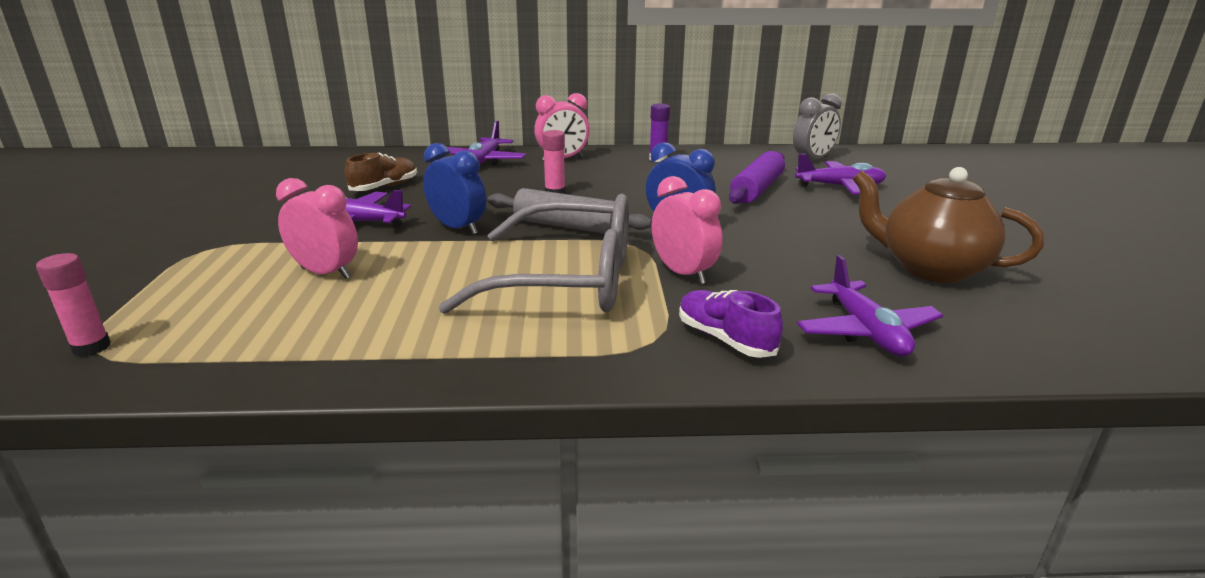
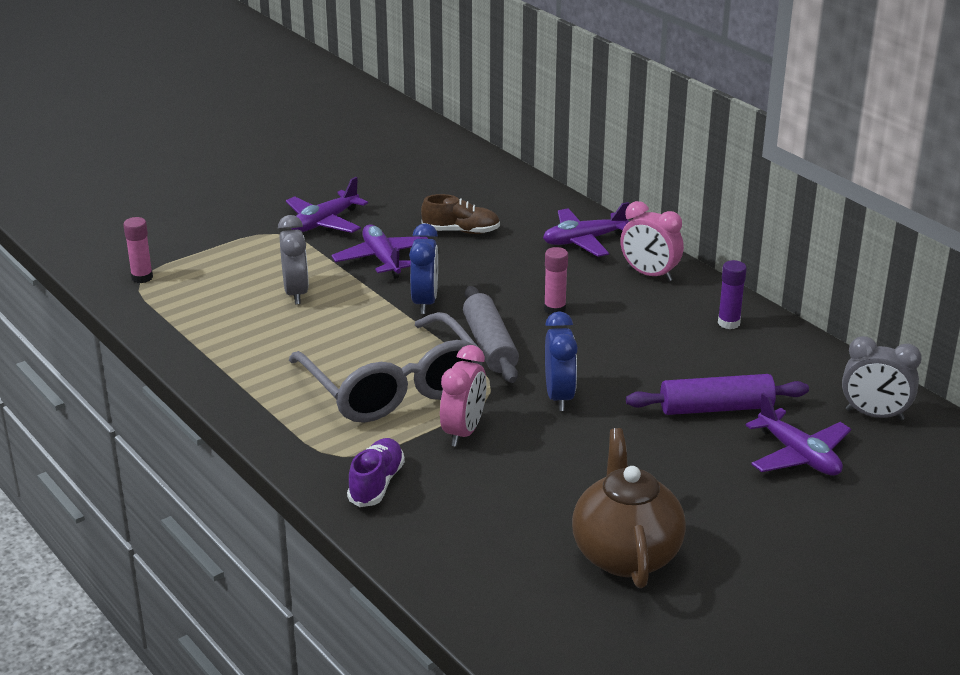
camera: 55 degrees right, 5 degrees up
pink clock [276,178,358,279] -> grey clock [278,215,309,304]
purple plane [797,255,943,357] -> purple plane moved to [286,177,368,233]

